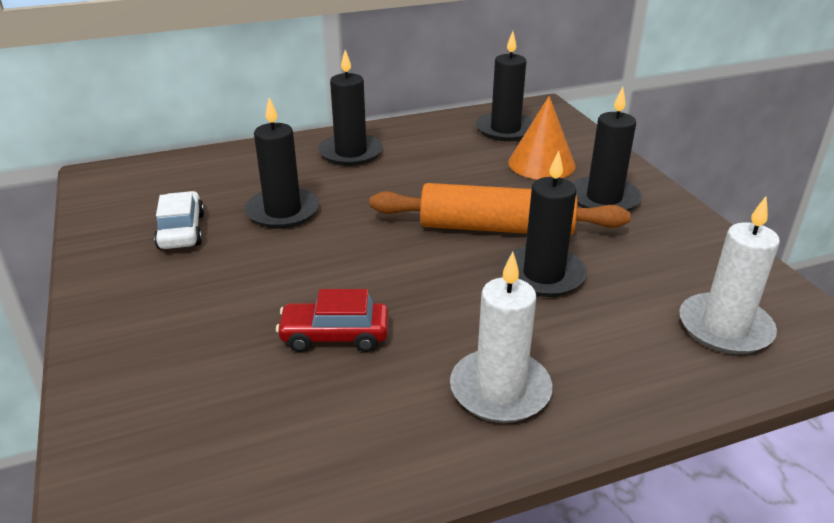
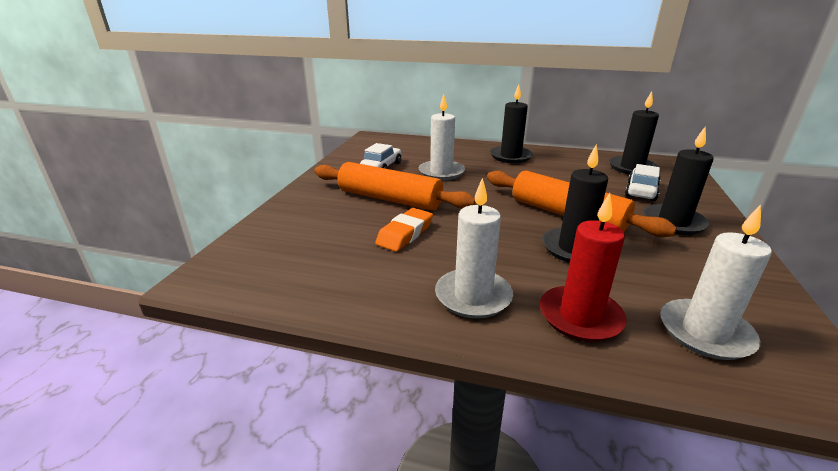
camera: 35 degrees right, 5 degrees down
black candle [245,97,319,229] -> white candle [419,94,465,180]
red car [276,289,389,352] -> orange eraser [375,208,433,252]
orange cone [508,96,576,180] -> white car [625,164,661,201]
none -> orange rolling pin [314,162,476,210]
none -> red candle [540,193,627,342]

